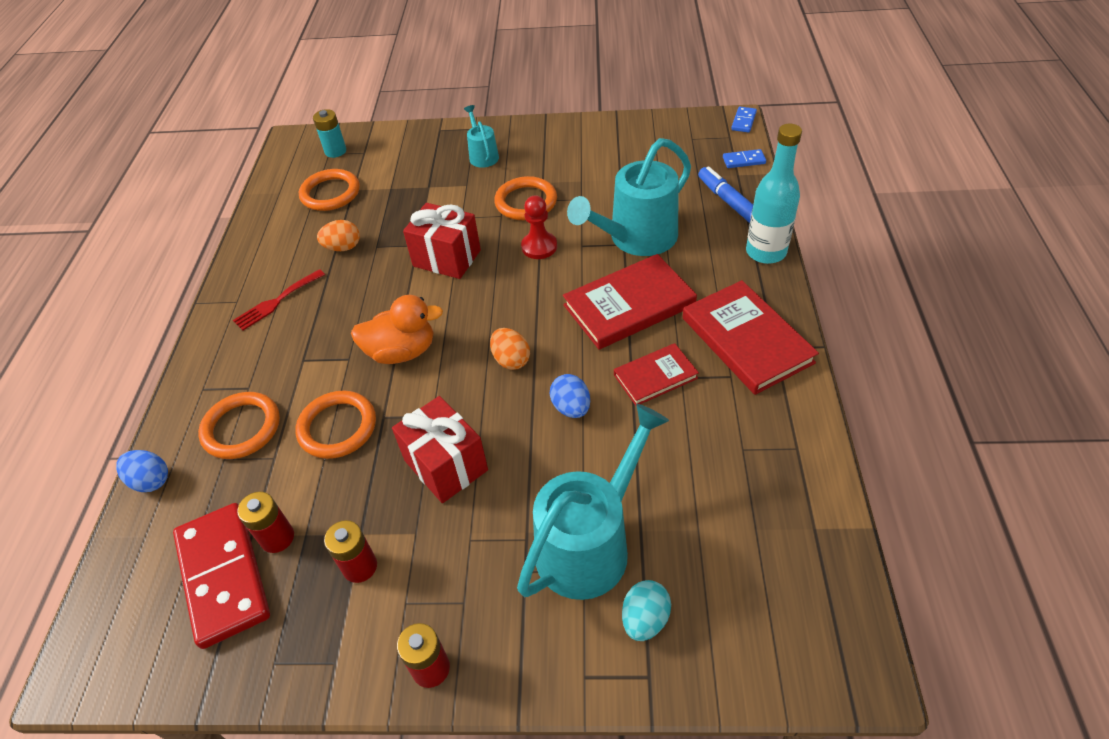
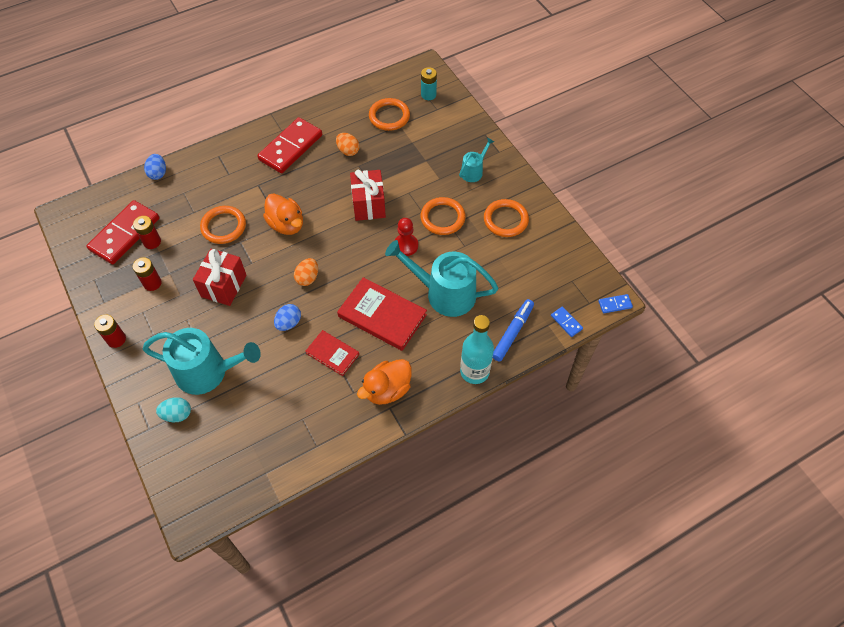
camera: 55 degrees right, 10 degrees up
orange ring [198,392,280,459] -> orange ring moved to [484,199,529,237]
red fork [233,269,325,330] -> red domino [257,117,322,173]
red book [683,280,819,395] -> orange duck [357,359,412,405]

